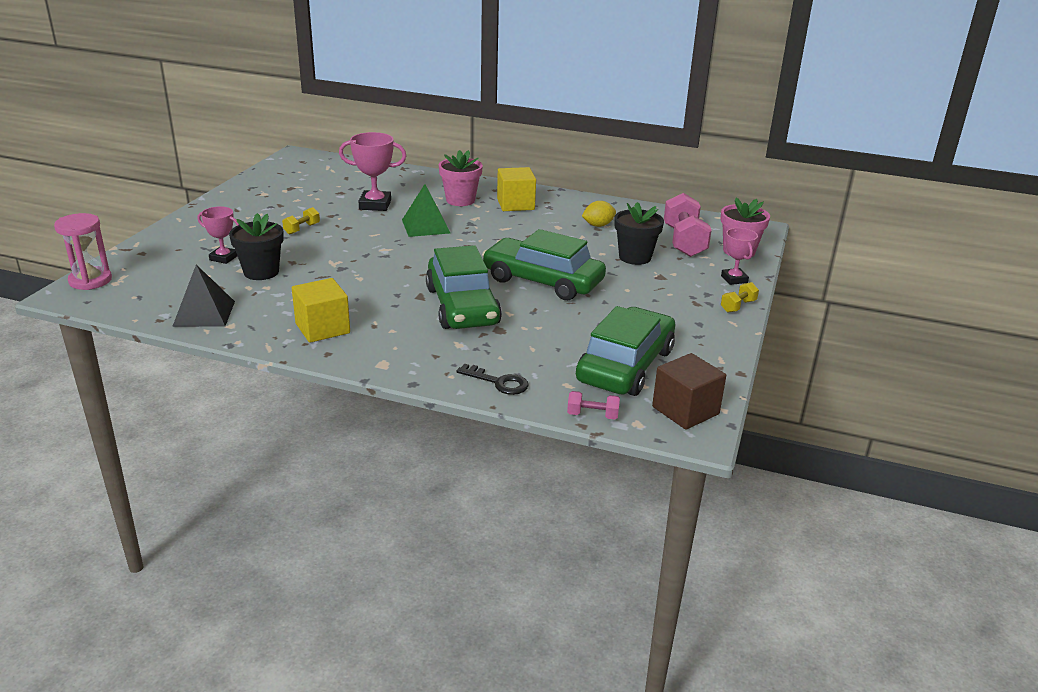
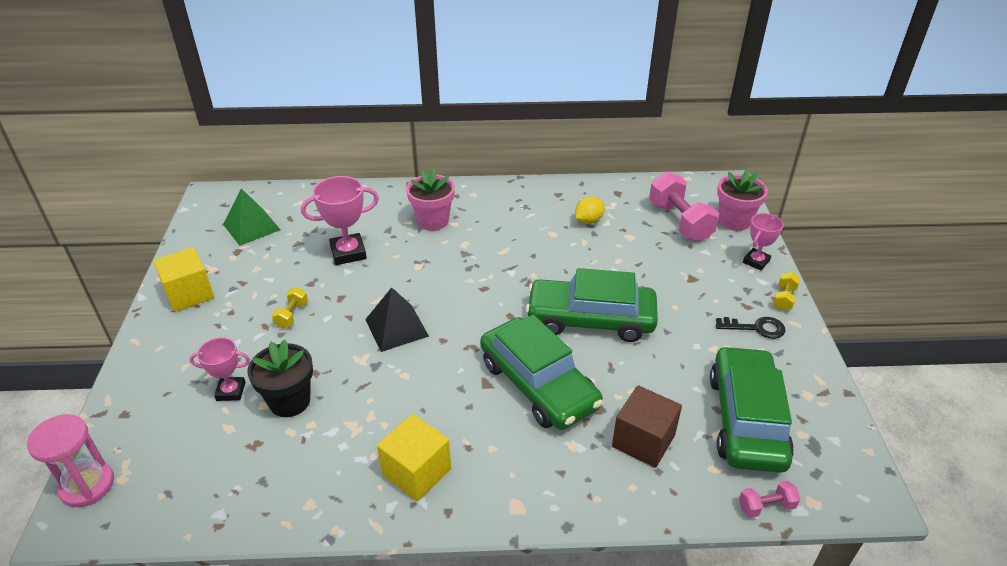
camera: 20 degrees left, 10 degrees up
black pyramid [172,265,235,327] -> black pyramid moved to [365,287,429,352]
green pyramid [402,184,450,237] -> green pyramid moved to [223,188,281,246]
black key [457,364,529,395] -> black key moved to [716,317,786,339]
yellow cube [497,167,536,211] -> yellow cube moved to [153,247,214,312]
black flower pot [614,202,664,265] -> none
brown cube [652,353,726,430] -> brown cube moved to [612,385,682,468]
pink trophy [721,228,758,285] -> pink trophy turned 75 degrees clockwise [743,213,784,270]

